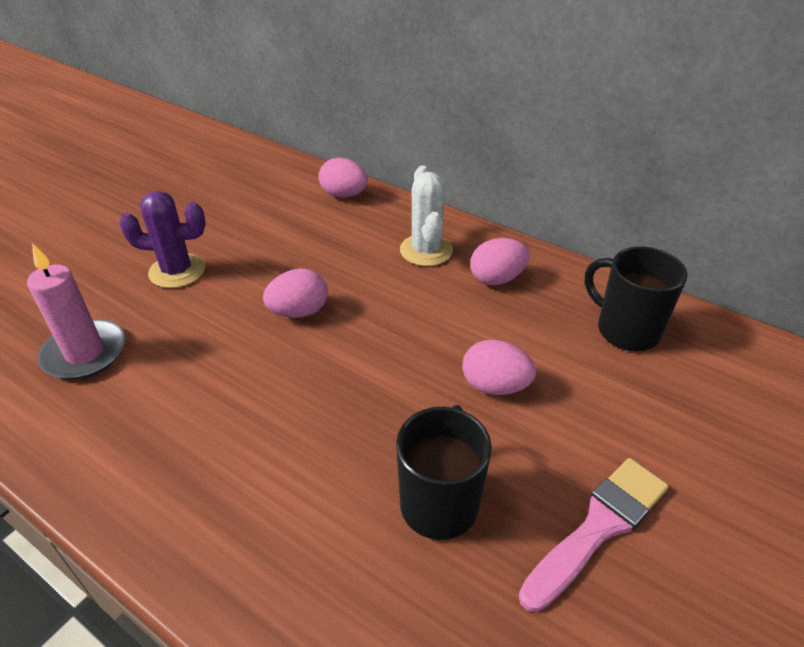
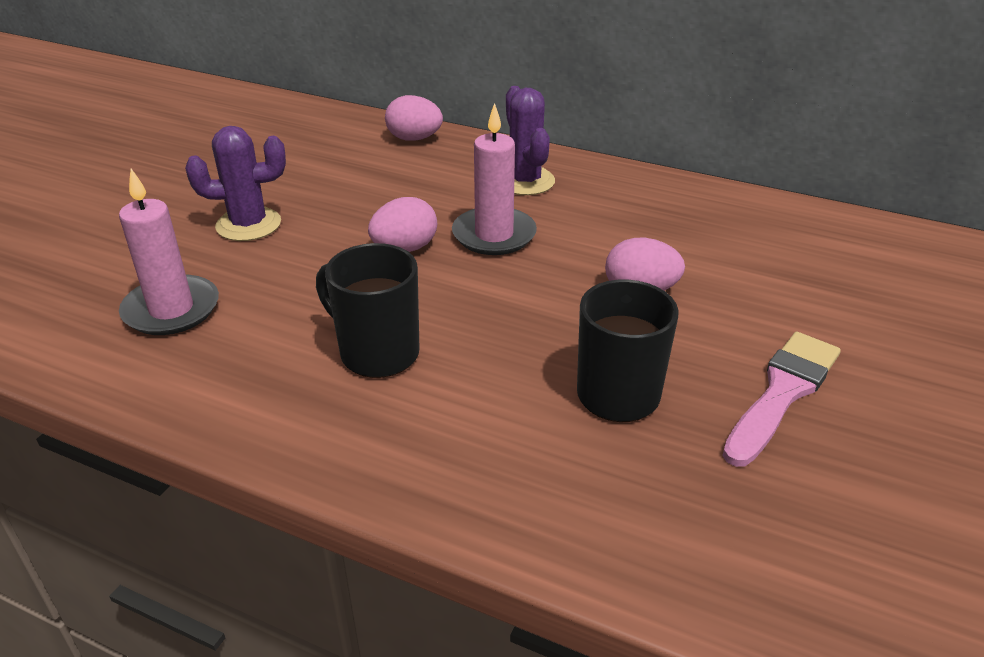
camera: 10 degrees left, 5 degrees down
white cactus [400,165,453,266] -> purple cactus [506,86,555,195]
pink egg [470,238,529,285] -> none
black mug [585,247,688,352] -> black mug moved to [316,243,420,378]
none -> pink candle [452,103,537,255]

